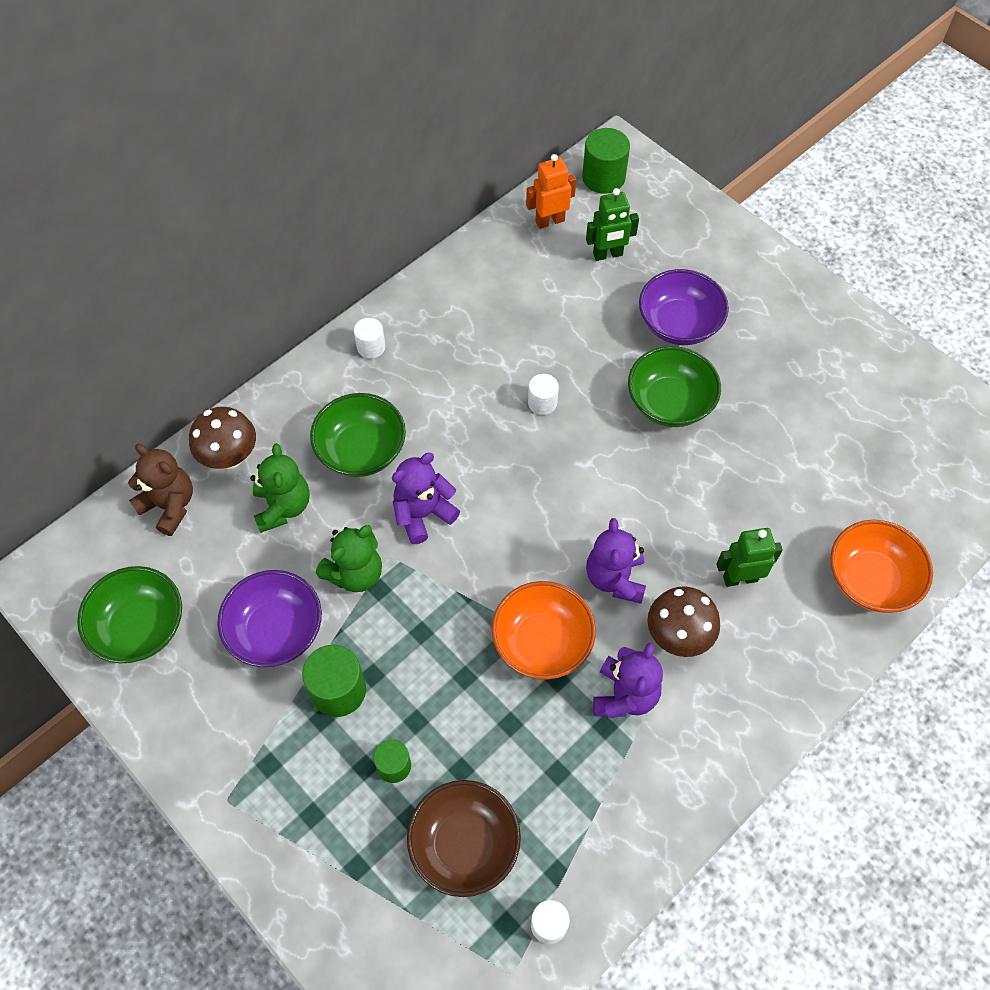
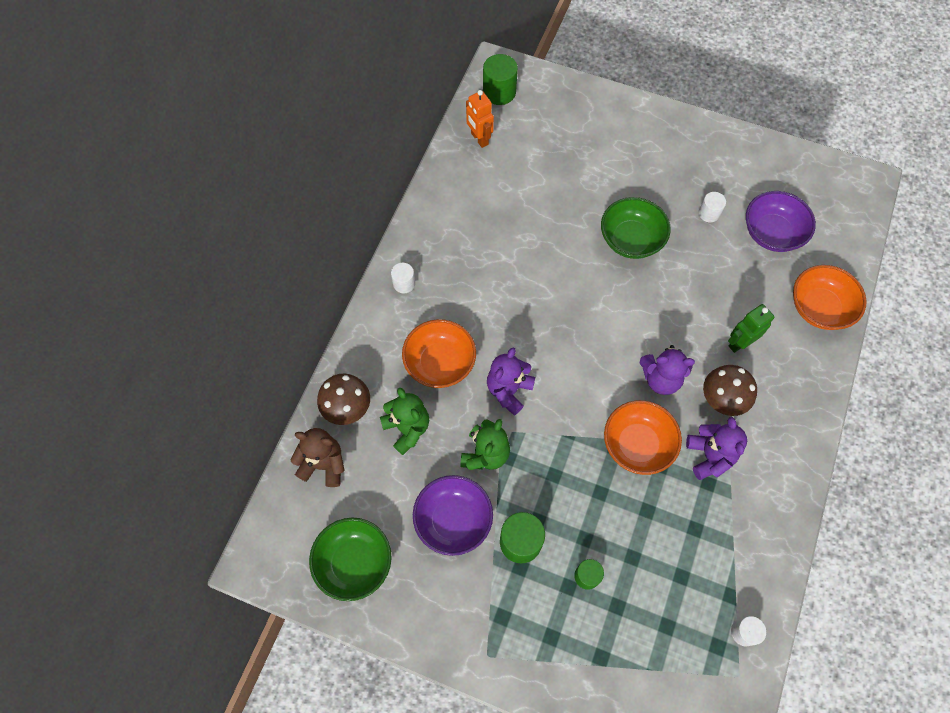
camera: 25 degrees left, 5 degrees up
green bowl [310,393,406,477] -> orange bowl [402,319,476,388]
brown bowl [407,780,521,897] -> none
orange robot [526,154,576,229] -> orange robot turned 75 degrees counterclockwise [466,90,494,148]
white cylinder [528,374,559,415] -> white cylinder moved to [699,192,726,222]
green robot [586,188,639,261] -> none
purple teddy bear [586,518,646,604] -> purple teddy bear turned 60 degrees counterclockwise [640,345,695,395]
purple bowl [639,269,729,345] -> purple bowl moved to [746,191,816,252]

